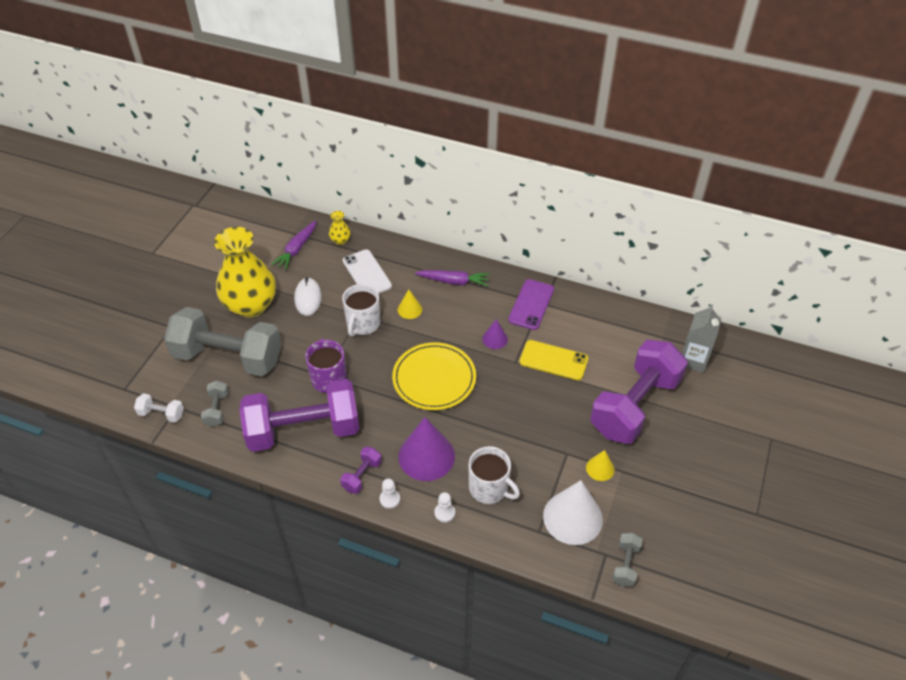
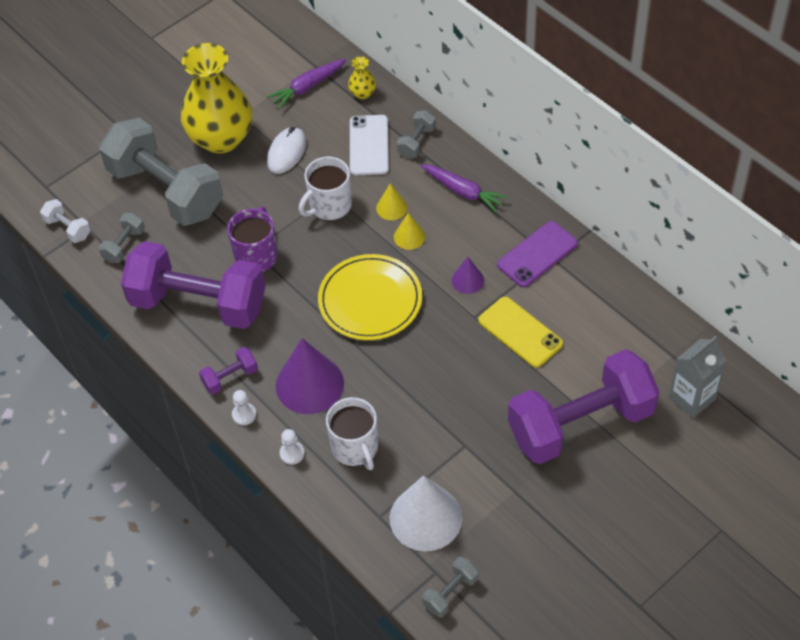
camera: 30 degrees right, 5 degrees up
yellow cone [586,450,615,481] -> yellow cone moved to [394,213,425,250]
none -> grey dumbbell [397,110,436,158]

